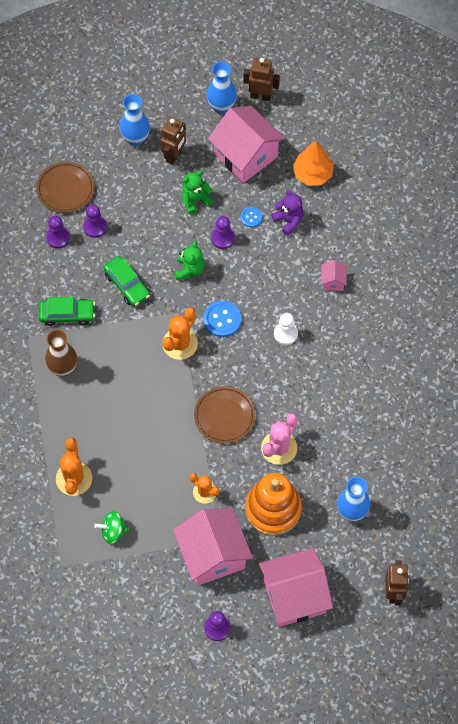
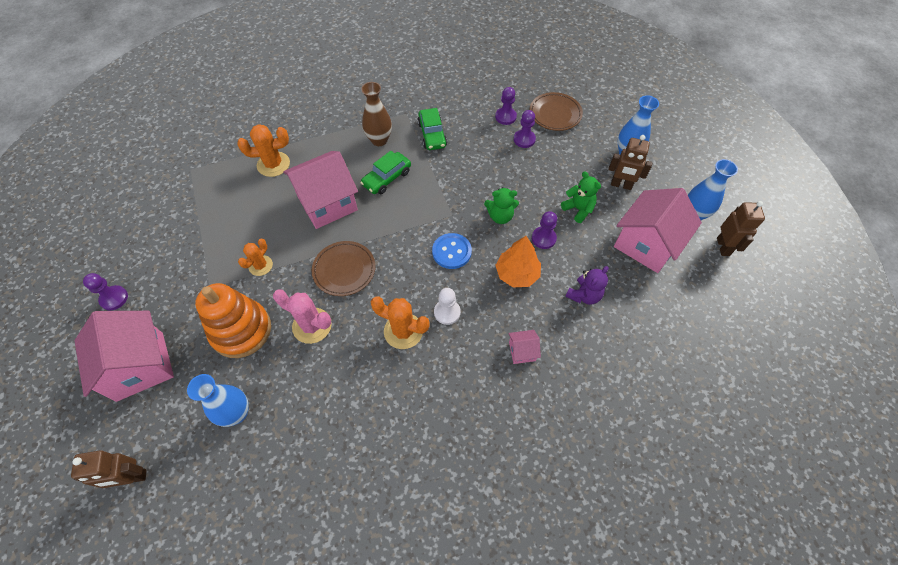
camera: 80 degrees right, 5 degrees down
green spinning top [94,511,130,544] -> none
green car [103,256,150,306] -> green car moved to [360,151,411,194]
orange cactus [163,308,198,360] -> orange cactus moved to [371,296,430,349]
pink house [173,508,253,586] -> pink house moved to [283,151,358,229]
blue button [241,207,262,227] -> none
orange tree [293,141,334,186] -> orange tree moved to [495,236,541,288]

